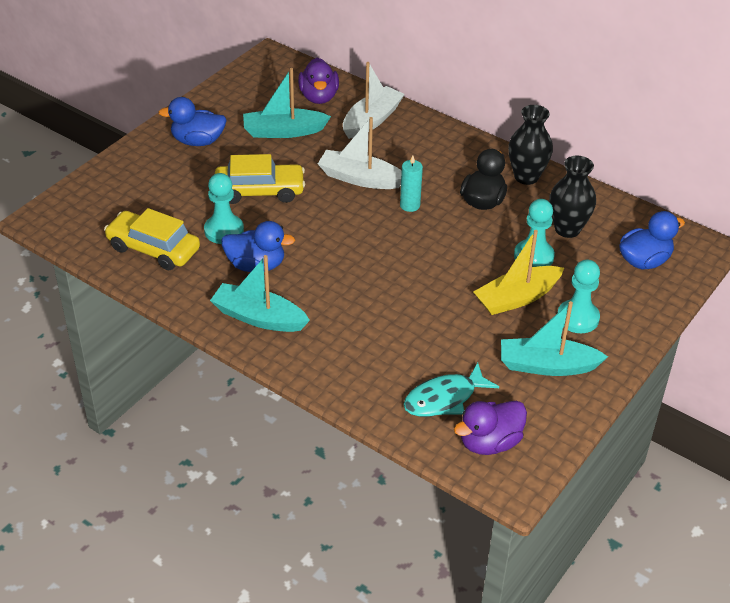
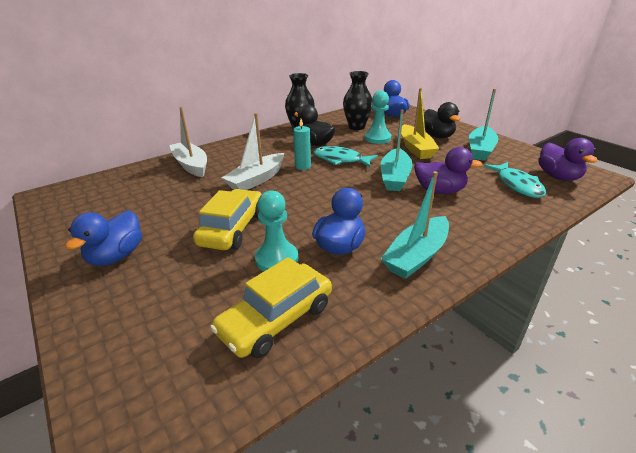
camera: 70 degrees left, 10 degrees down
turquoise boat [243,68,331,138] -> turquoise boat moved to [380,109,413,191]
purple duck [298,58,339,104] -> purple duck moved to [414,147,482,194]
turquoise pawn [558,259,600,333] -> black duck [424,102,460,138]
none -> turquoise fish [313,146,378,167]

